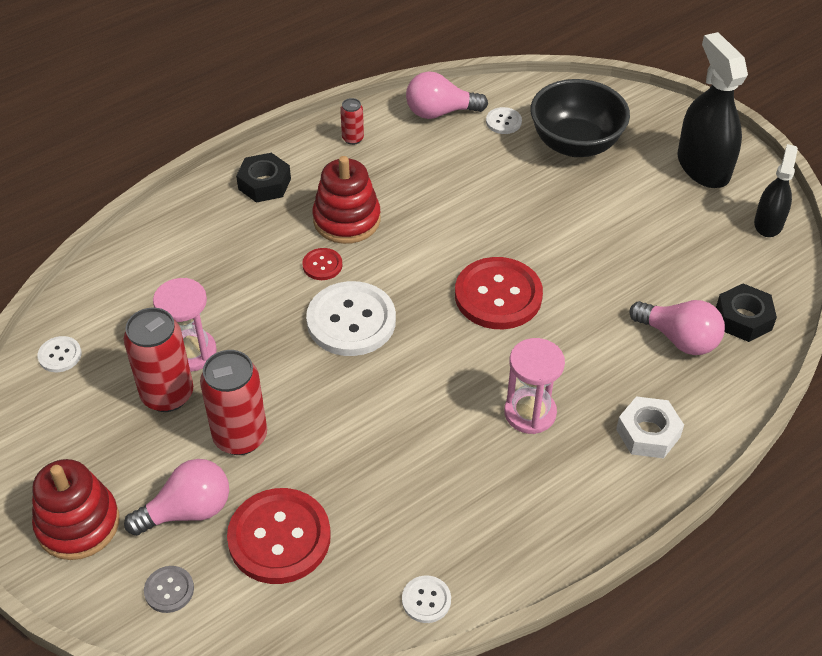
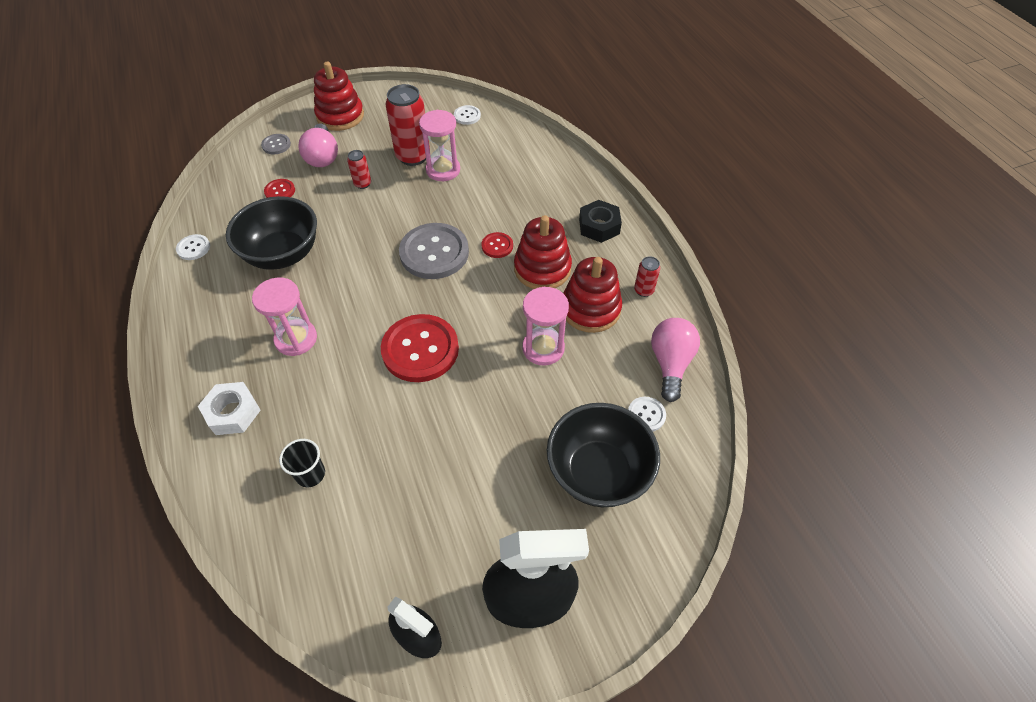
camera: 105 degrees right, 5 degrees up
red can [200,350,267,455] -> red can [347,150,371,189], size x0.49
red button [227,488,331,584] -> red button [264,179,295,198], size x0.46
white button [306,281,396,356] -> grey button [399,223,469,279]
pink light bulb [629,300,725,355] -> black cup [279,439,325,487]
black nut [716,283,777,342] -> none
none -> black bowl [226,196,317,270]
none -> pink hourglass [522,287,569,366]
none -> red stacking toy [563,257,622,333]

